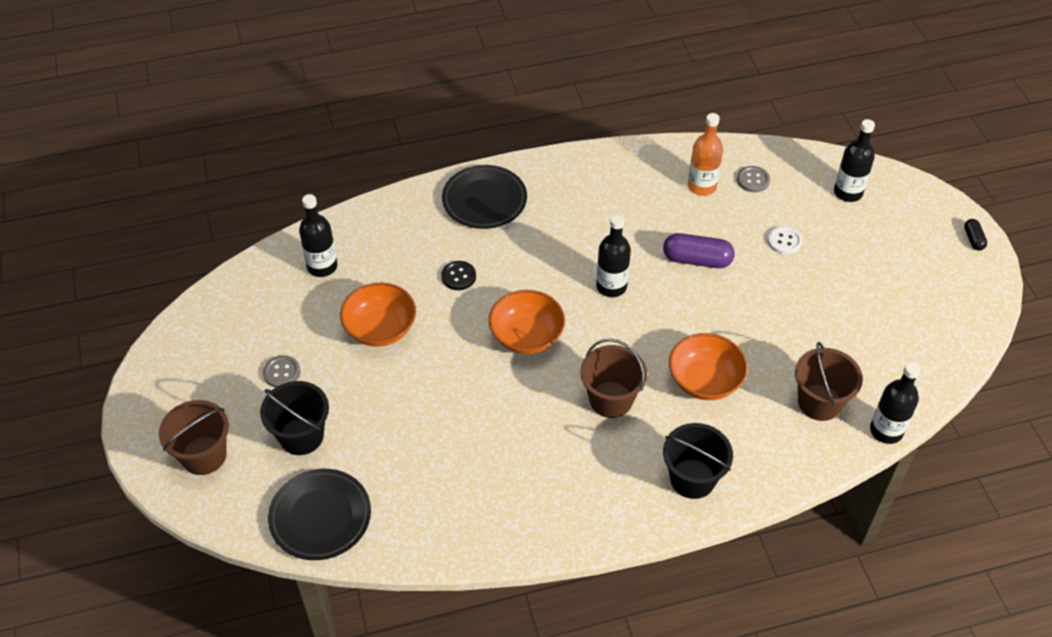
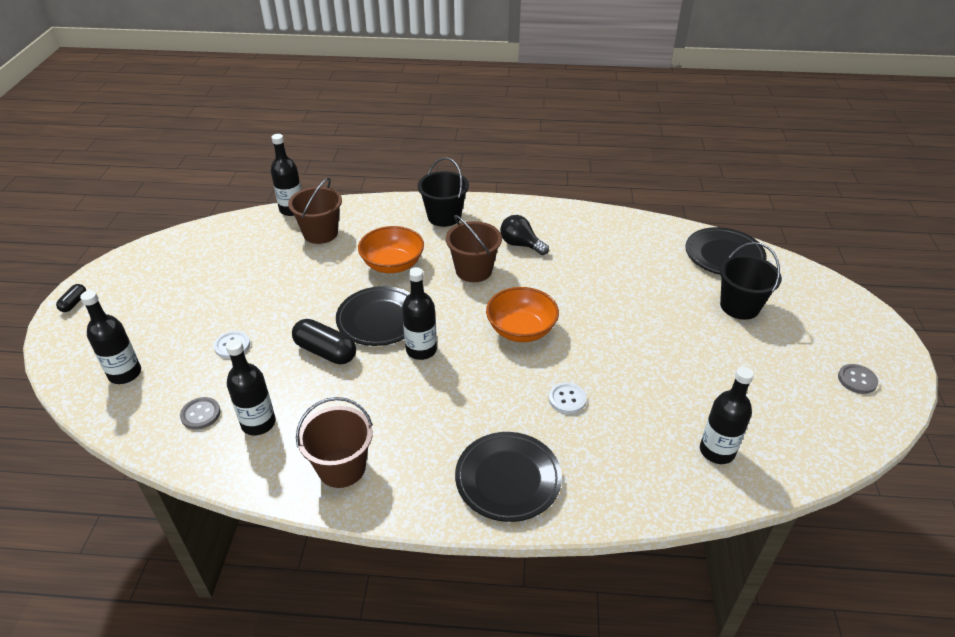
camera: 160 degrees left, 10 degrees down
brown bucket [159,400,229,475] -> brown bucket moved to [296,397,373,488]
grey button [263,355,300,388] -> grey button moved to [838,364,878,394]
orange bowl [340,283,416,347] -> none
black button [441,261,476,290] -> white button [549,383,587,414]
purple capsule [663,233,735,268] -> black capsule [292,319,356,364]
orange bottle [688,113,723,196] -> black bottle [226,339,276,435]
none -> black plate [336,286,410,346]
none -> black light bulb [500,215,549,255]

